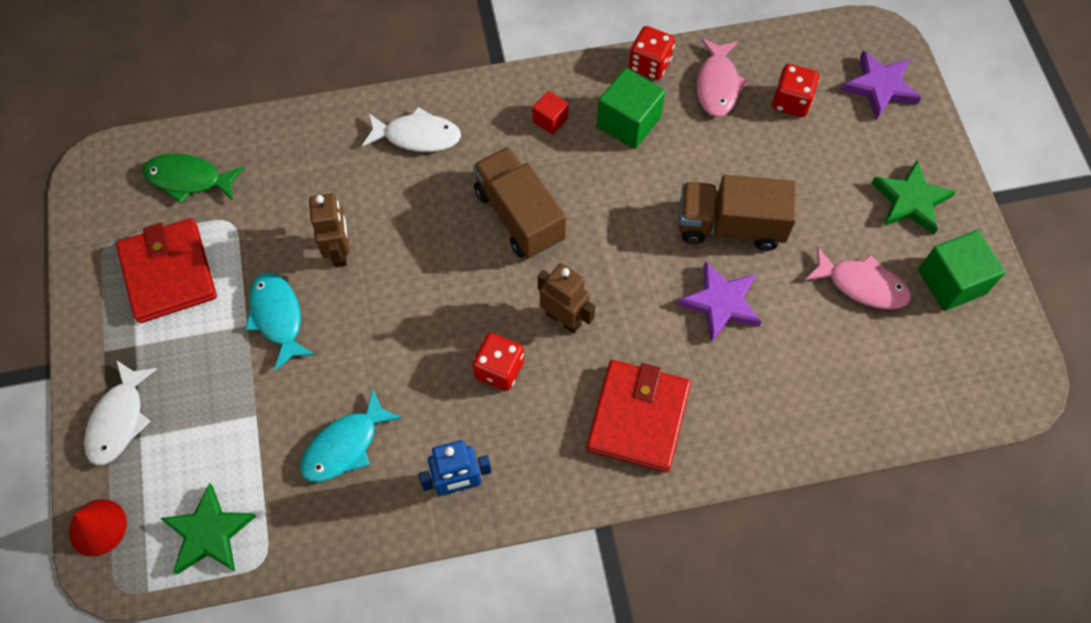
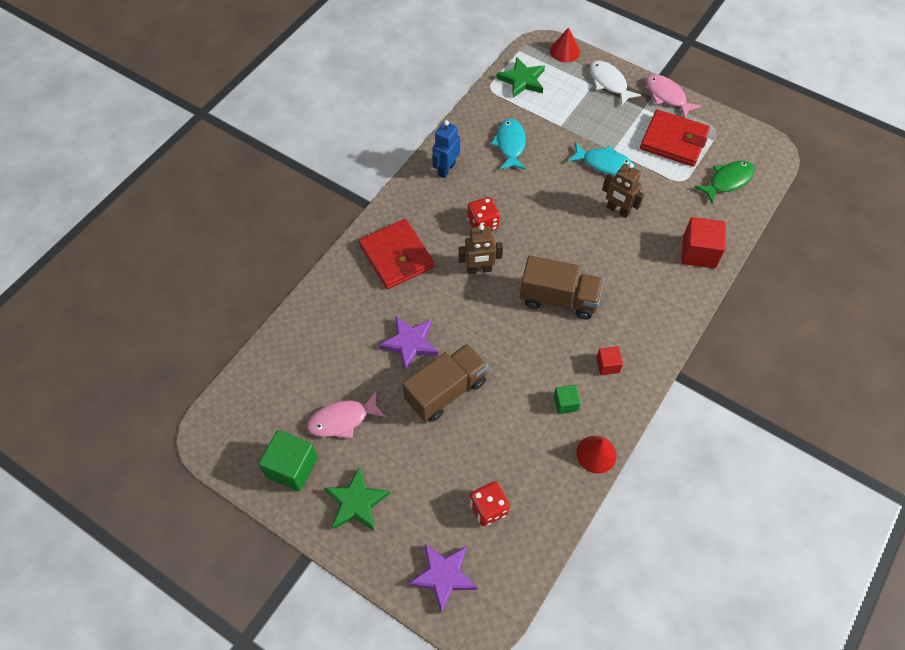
camera: 135 degrees right, 5 degrees down
white fish [362,107,461,152] -> none
green cube [597,68,665,149] -> green cube [554,385,581,414], size x0.55
red dice [629,26,675,80] -> red cone [576,436,617,474]
pink fish [697,38,749,117] -> pink fish moved to [646,74,702,118]
none -> red cube [682,217,726,269]

